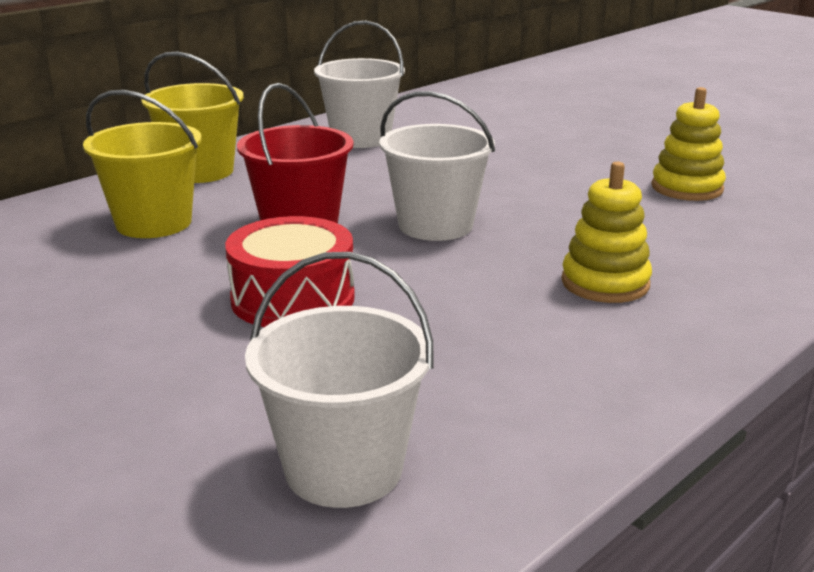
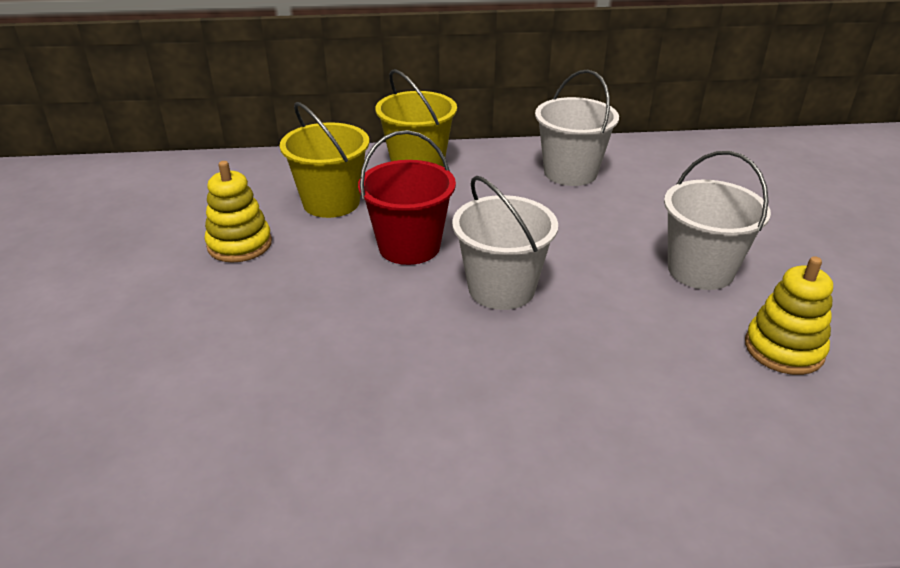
camera: 40 degrees right, 10 degrees up
red drum [225,216,355,327] -> none
white bucket [245,252,434,508] -> white bucket moved to [664,151,771,290]
yellow stacking toy [561,162,652,303] -> yellow stacking toy moved to [205,161,272,263]

